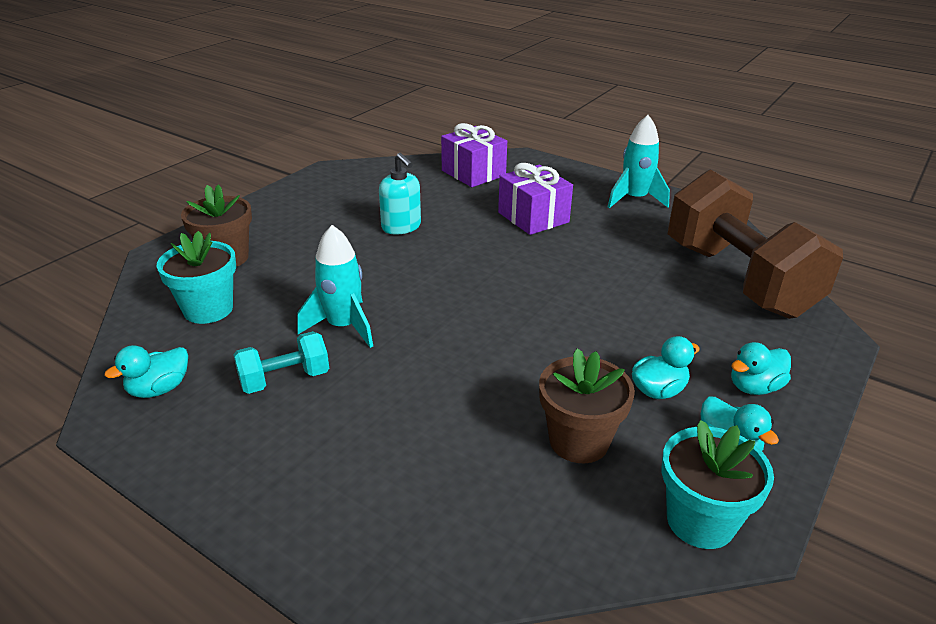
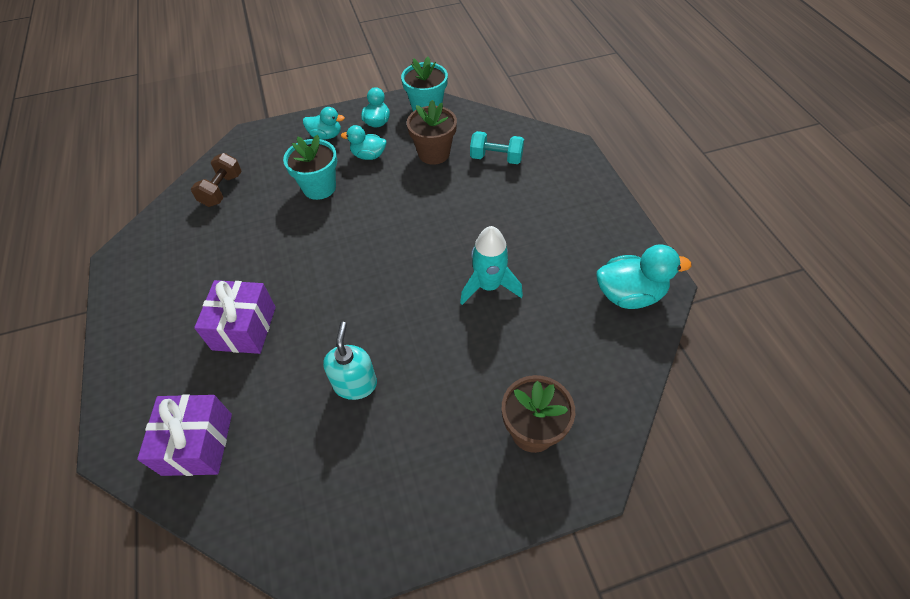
camera: 140 degrees left, 20 degrees up
turquoise duck [105,345,188,398] -> turquoise duck [597,244,692,309], size x1.59
turquoise flower pot [156,231,236,324] -> turquoise flower pot moved to [283,135,337,200]
turquoise dumbbell [233,331,329,394] -> turquoise dumbbell moved to [470,131,524,164]
turquoise rocket [608,115,670,208] -> none
brown dumbbell [668,169,843,319] -> brown dumbbell [191,153,242,207], size x0.43

